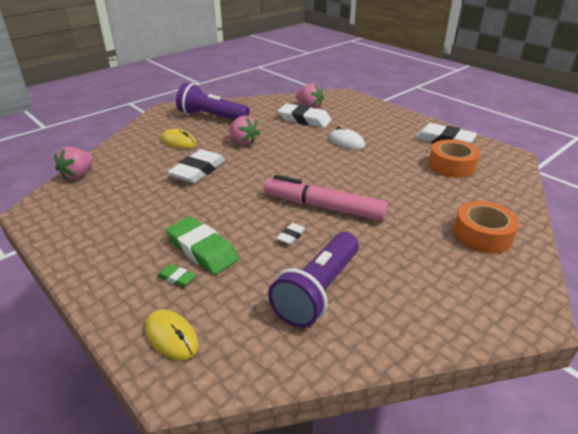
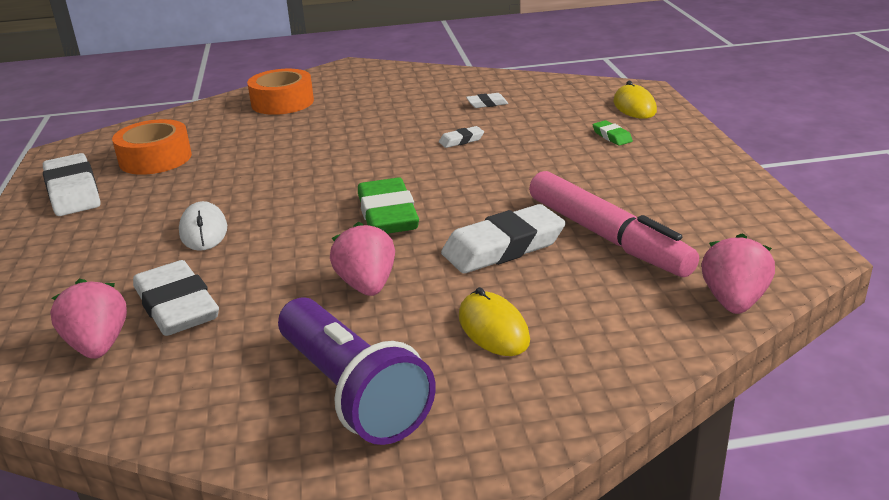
camera: 145 degrees left, 5 degrees down
pink strawberry [54,147,94,180] -> pink strawberry turned 45 degrees counterclockwise [702,233,775,314]
green eraser [166,216,239,275] -> green eraser moved to [358,178,419,234]
pink marker [264,175,388,221] -> pink marker moved to [529,171,699,277]
purple flashlight [268,232,359,328] -> white eraser [466,93,508,108]

